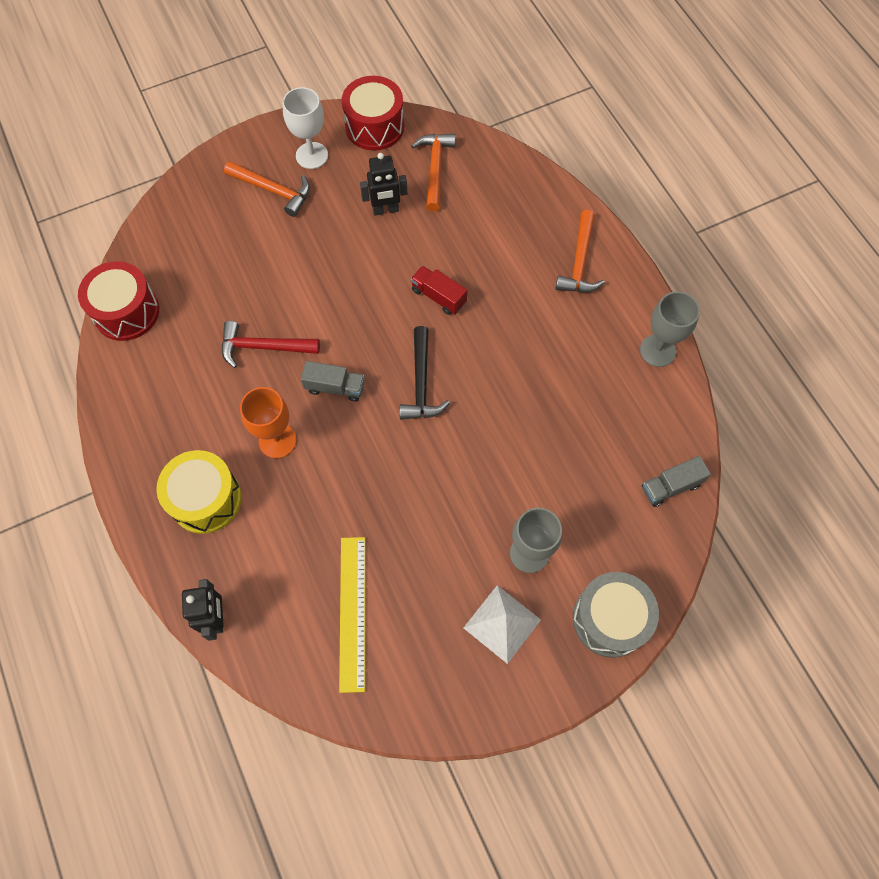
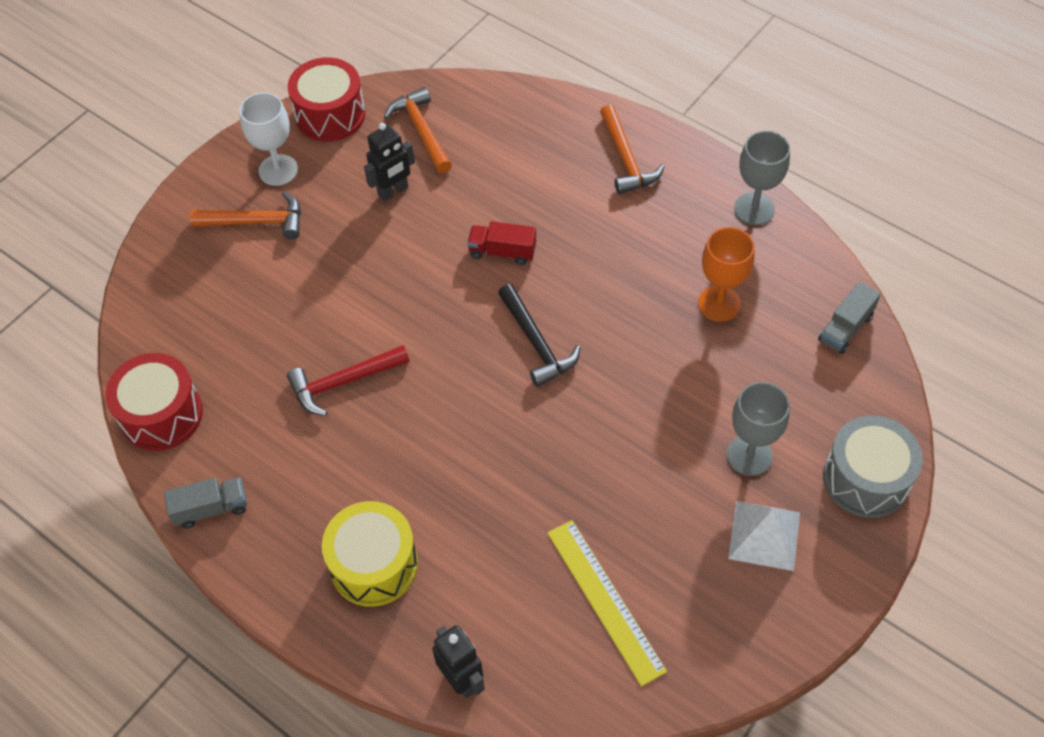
camera: 25 degrees left, 10 degrees down
orange goblet [240,387,296,458] -> orange goblet moved to [698,227,755,322]
grey truck [301,361,365,402] -> grey truck moved to [164,477,247,528]

